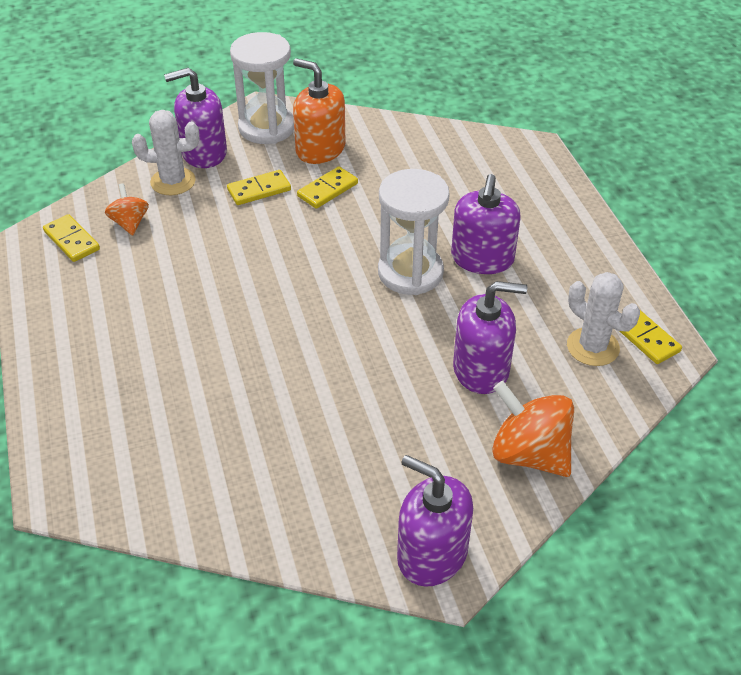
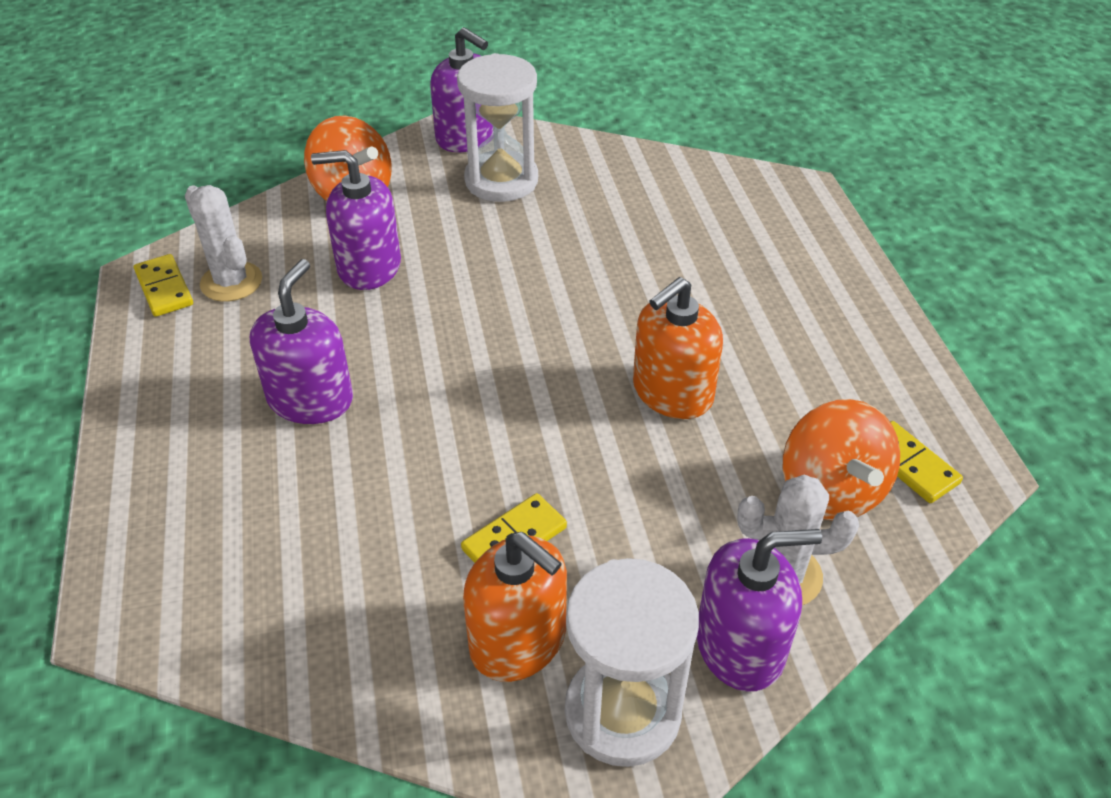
camera: 175 degrees left, 0 degrees up
orange spinning top [105,183,149,236] -> orange spinning top [783,399,900,521], size x1.77
yellow domino [227,170,291,205] -> none
white hourglass [378,169,450,295] -> white hourglass moved to [457,53,538,202]
none -> orange soap dispenser [633,277,723,419]

